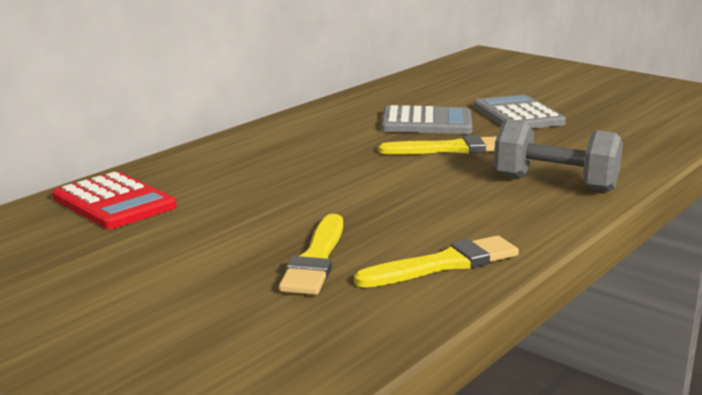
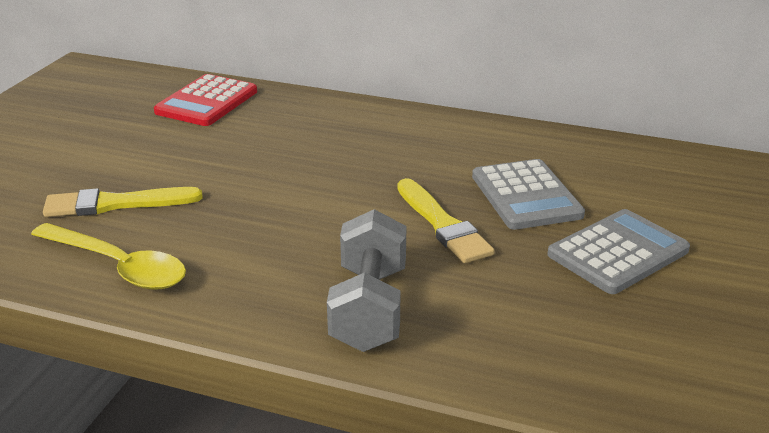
camera: 70 degrees right, 10 degrees up
yellow brush [354,235,519,288] -> yellow spoon [31,223,186,290]

